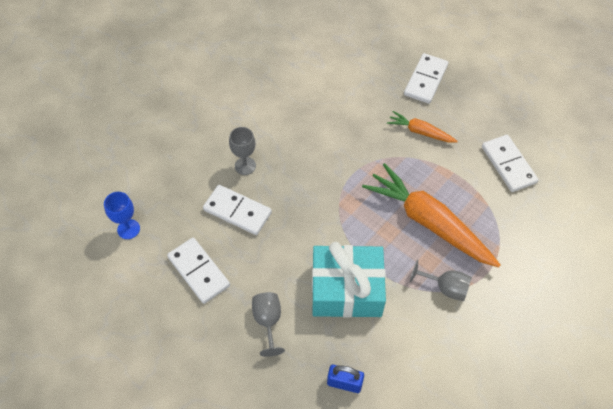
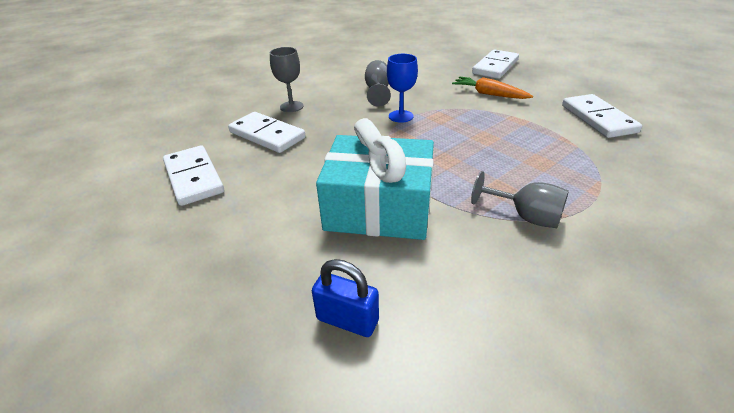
camera: 10 degrees right, 20 degrees down
blue goblet [104,192,140,239] -> blue goblet moved to [387,54,418,123]
grey goblet [252,292,285,357] -> grey goblet moved to [365,60,391,107]
orange carrot [362,163,500,267] -> none

